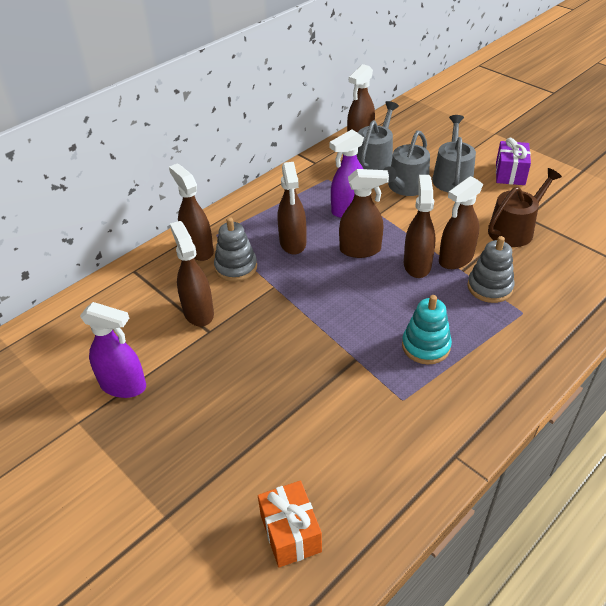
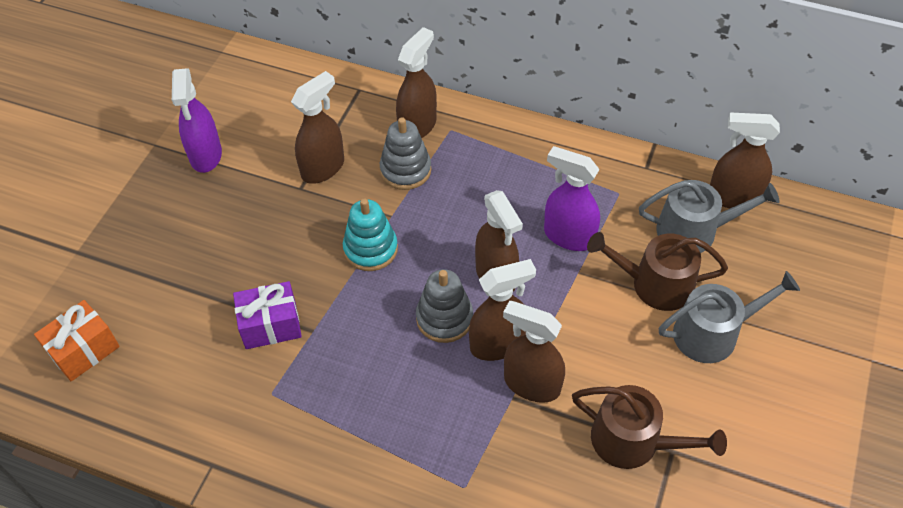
camera: 65 degrees right, 10 degrees up
brown spray bottle [277,162,306,255] -> none
grey watering can [383,131,430,196] -> brown watering can [587,232,728,311]
turquoise stacking toy [402,295,452,365] -> turquoise stacking toy moved to [343,198,398,271]
grey stacking toy [467,236,515,303] -> grey stacking toy moved to [416,269,473,343]
purple gift [496,138,531,185] -> purple gift moved to [233,281,302,349]

